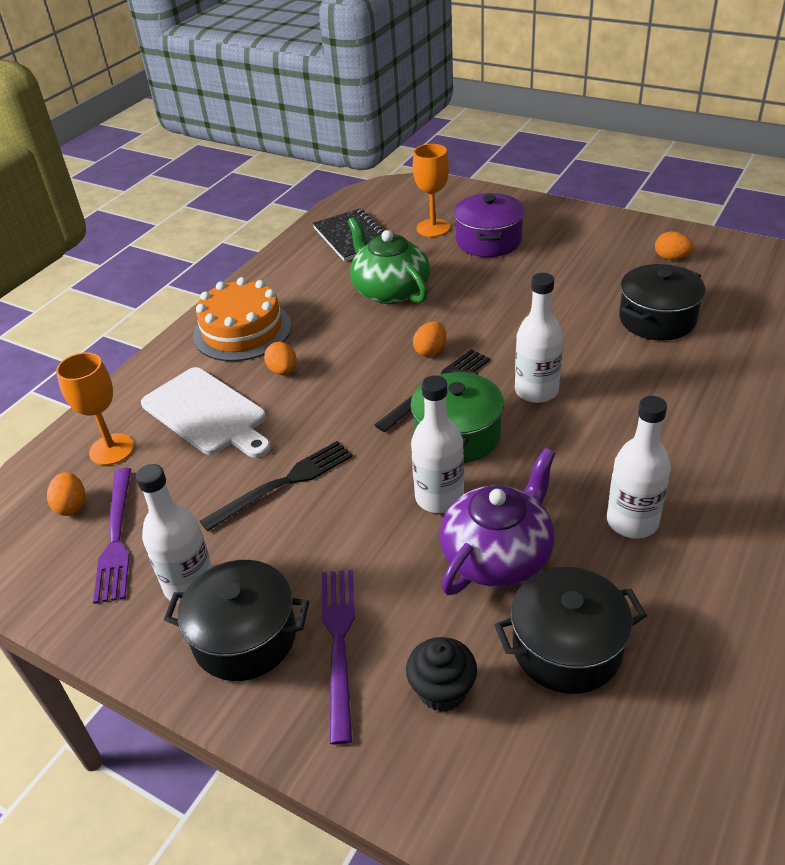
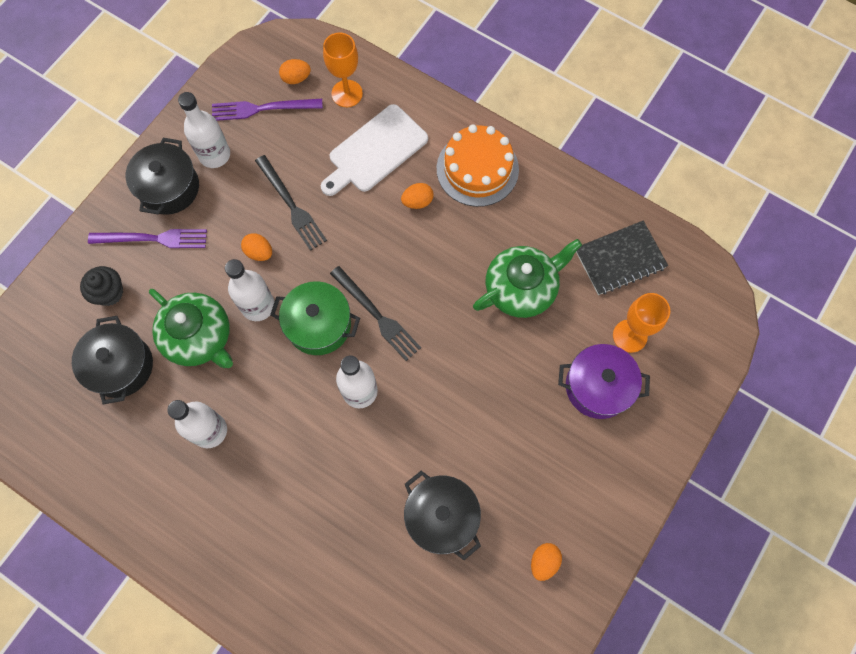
camera: 90 degrees right, 30 degrees up
orange egg [413,321,446,357] -> orange egg moved to [241,233,272,261]
purple teapot [440,448,555,595] -> green teapot [149,289,233,368]

